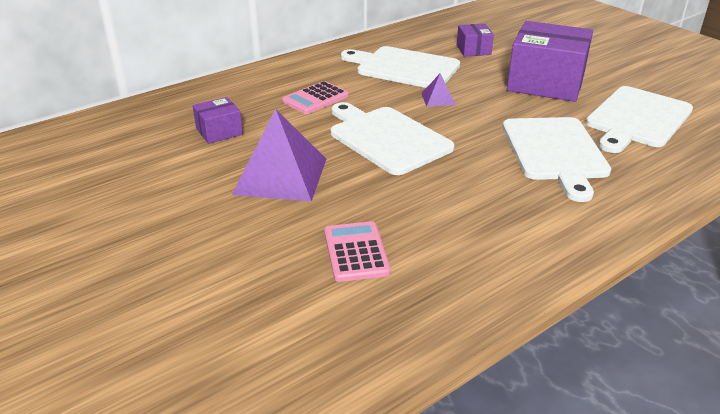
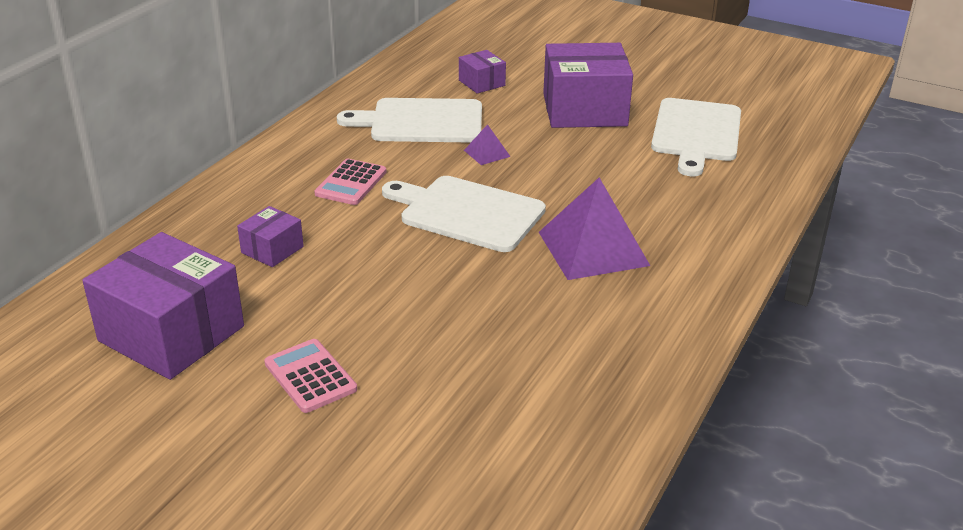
camera: 25 degrees left, 0 degrees up
purple pyramid [232,109,326,202] -> purple pyramid moved to [539,178,650,280]
pink calculator [324,221,391,282] -> pink calculator moved to [264,339,357,413]
white cutting board [502,117,611,202] -> none
none -> purple box [82,232,244,380]

